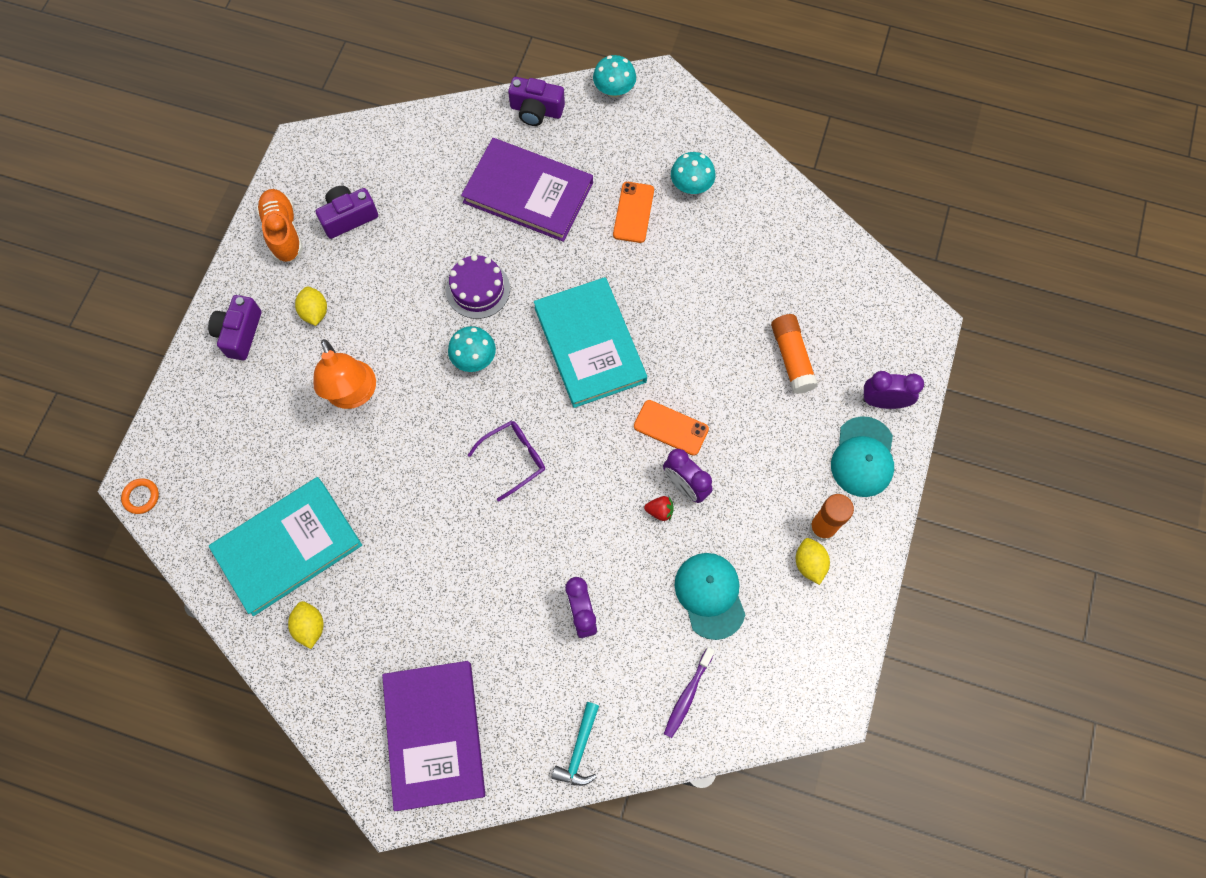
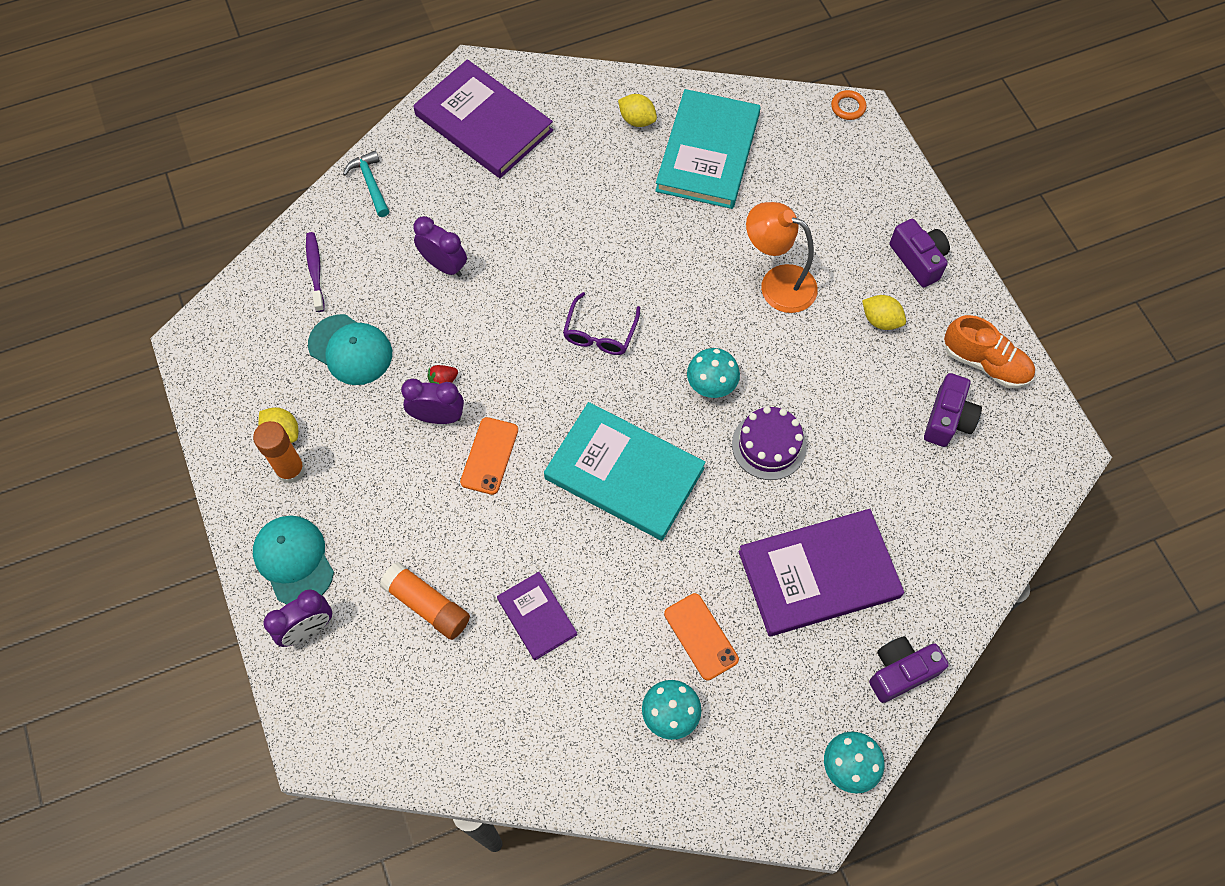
camera: 140 degrees right, 5 degrees down
orange phone [634,400,709,456] -> orange phone turned 60 degrees counterclockwise [460,417,518,495]
none -> purple book [497,572,577,660]

